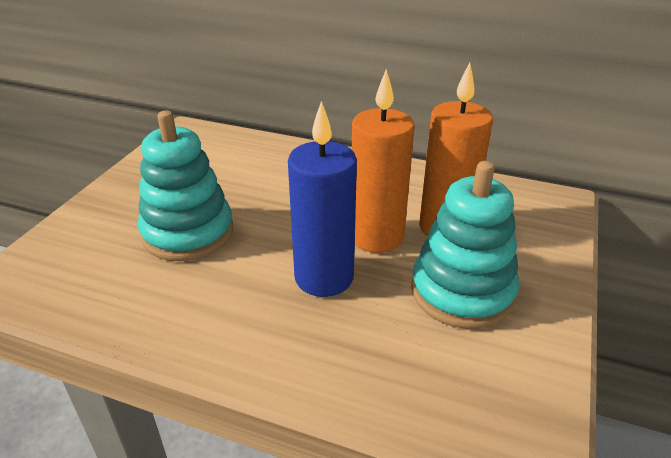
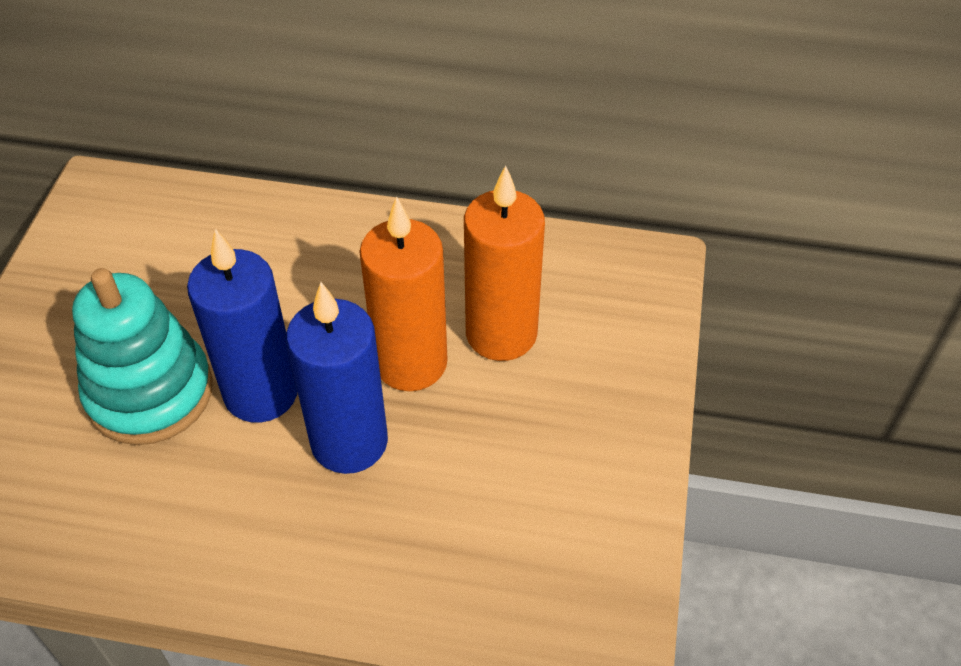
camera: 10 degrees left, 15 degrees up
turquoise stacking toy [411,161,519,329] -> none
none -> blue candle [187,229,298,423]

